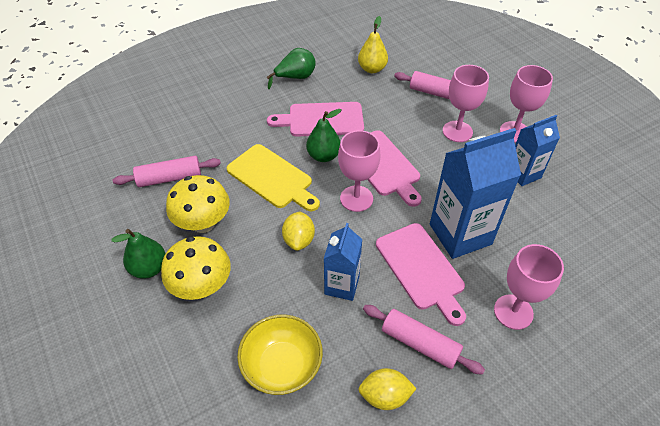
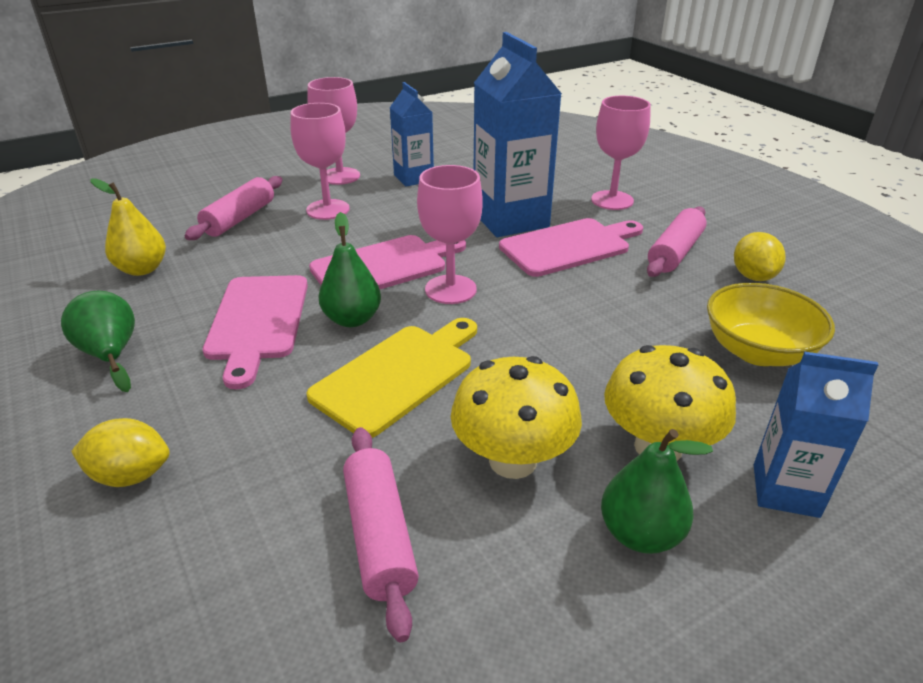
camera: 90 degrees left, 15 degrees down
yellow lemon [282,211,315,251] -> yellow lemon moved to [71,418,170,487]
blue carton [324,223,362,301] -> blue carton moved to [754,352,878,518]

